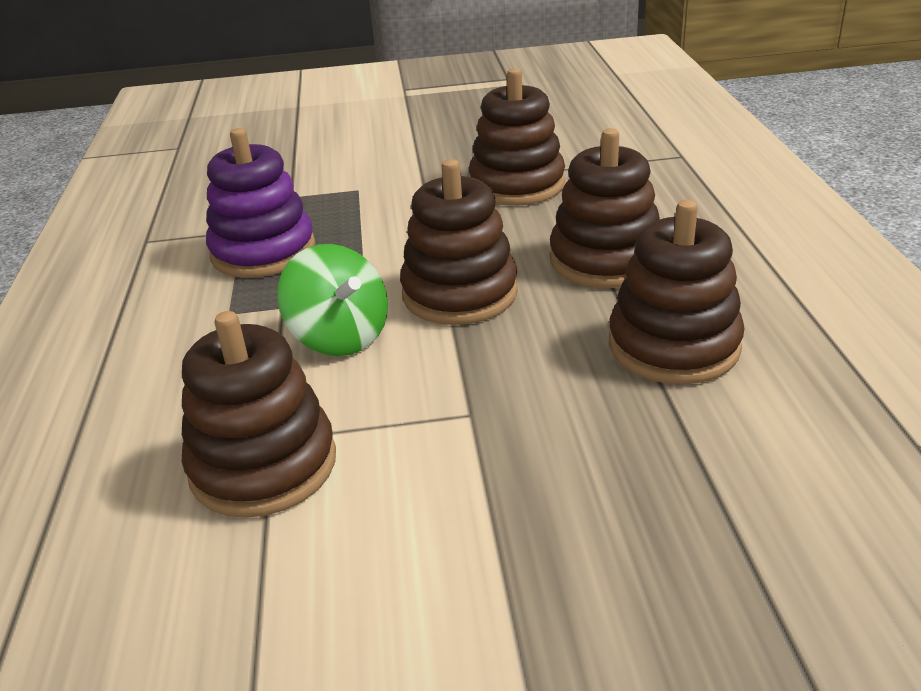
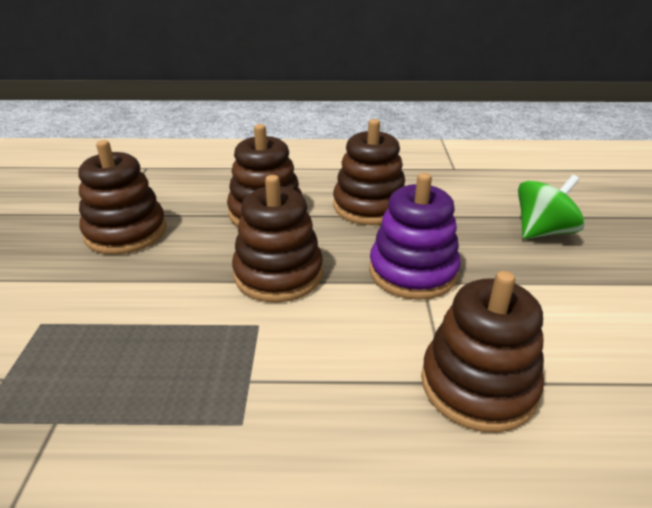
camera: 85 degrees left, 0 degrees up
purple stacking toy [206,128,315,278] -> purple stacking toy moved to [369,173,461,300]
green spinning top [277,244,388,356] -> green spinning top moved to [518,175,585,239]

